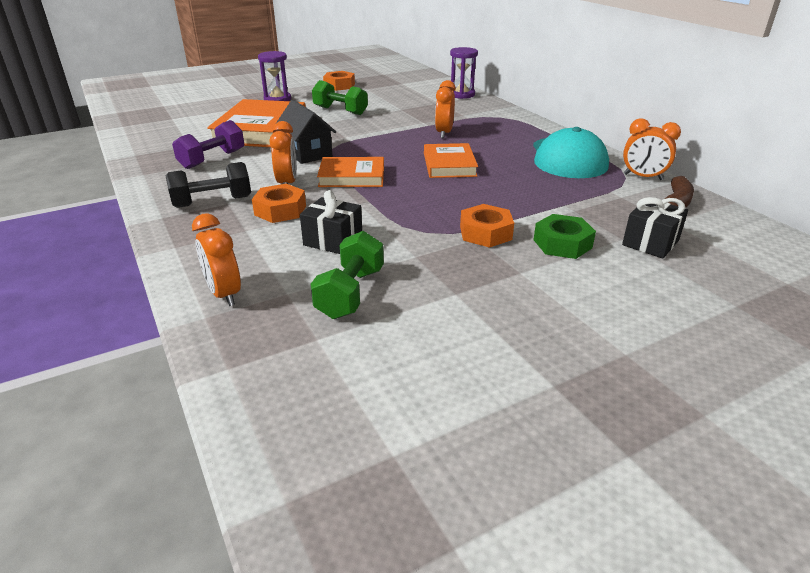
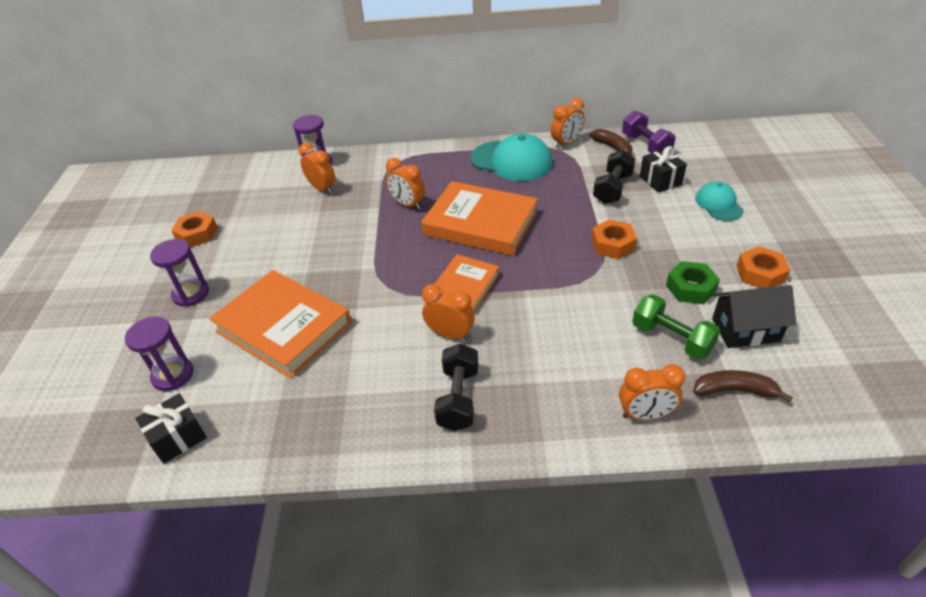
camera: 60 degrees left, 10 degrees up
purple dumbbell [172,120,244,169] -> purple dumbbell moved to [622,111,676,153]
orange nut [252,184,306,223] -> orange nut moved to [737,246,790,288]
black house [276,100,336,164] -> black house moved to [712,285,796,348]
black gift [300,190,362,254] -> black gift moved to [136,393,207,464]
green dumbbell [312,80,368,115] -> none
orange book [424,143,478,178] -> orange book [421,181,538,256], size x1.68
green nut [533,214,596,259] -> green nut moved to [666,261,720,304]
none -> purple hourglass [125,317,193,391]
none -> orange clock [299,143,335,194]
none -> black dumbbell [593,150,635,204]
none -> brown banana [693,370,793,403]
none -> turquoise cap [695,182,744,221]

